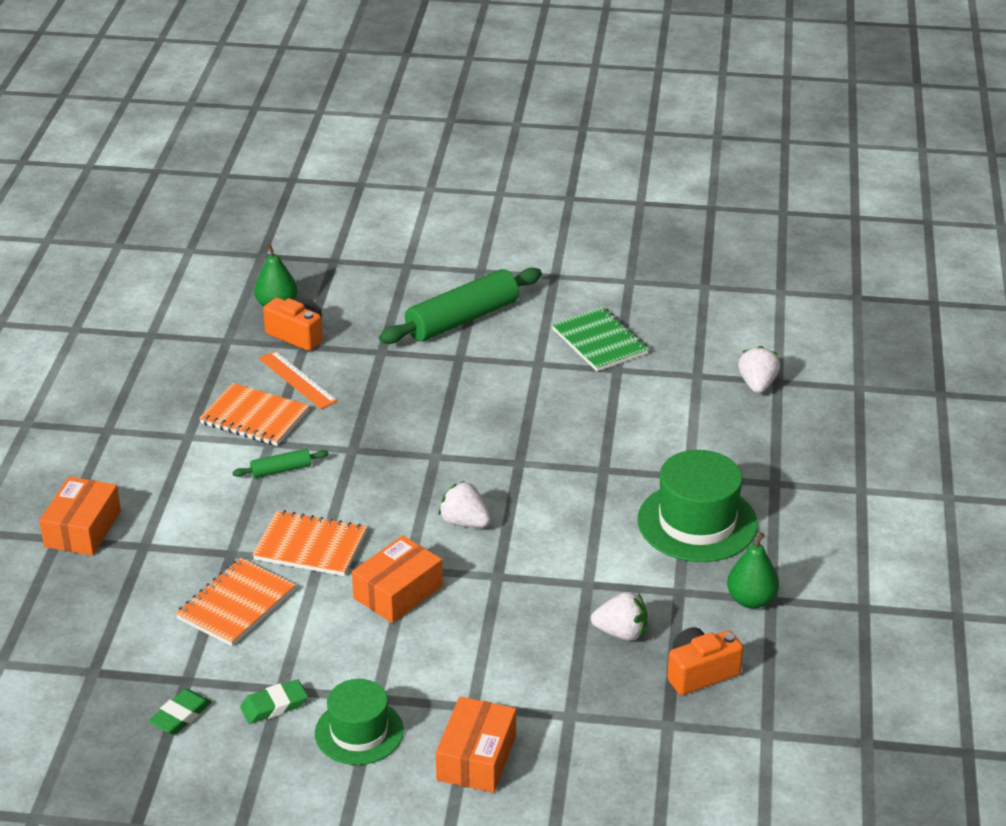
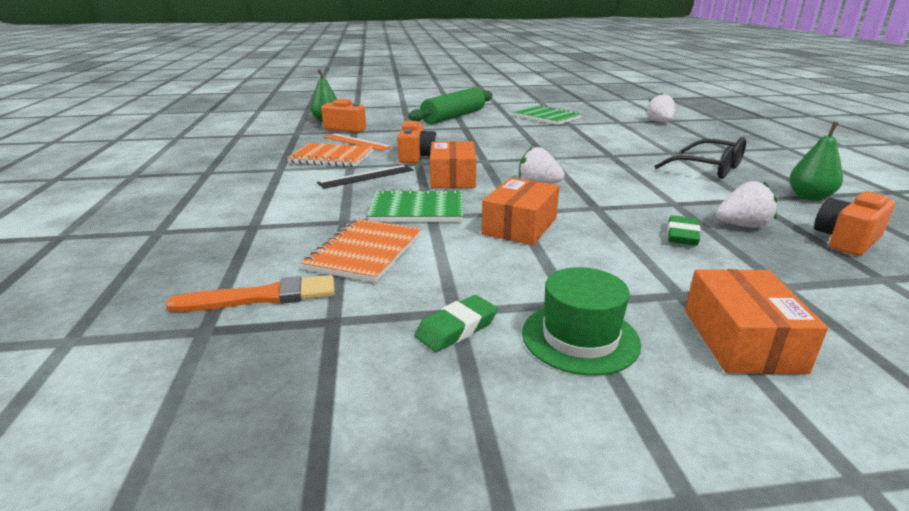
camera: 15 degrees left, 10 degrees down
orange box [39,476,121,556] -> orange box moved to [430,141,476,188]
green eraser [148,689,211,735] -> green eraser moved to [667,215,701,246]
green rolling pin [232,449,329,478] -> black ruler [317,165,414,189]
orange notebook [252,510,367,576] -> green notebook [367,189,463,222]
green hat [638,450,758,562] -> black glasses [655,137,746,179]
none -> orange brush [166,275,335,312]
none -> orange camera [397,121,437,163]

